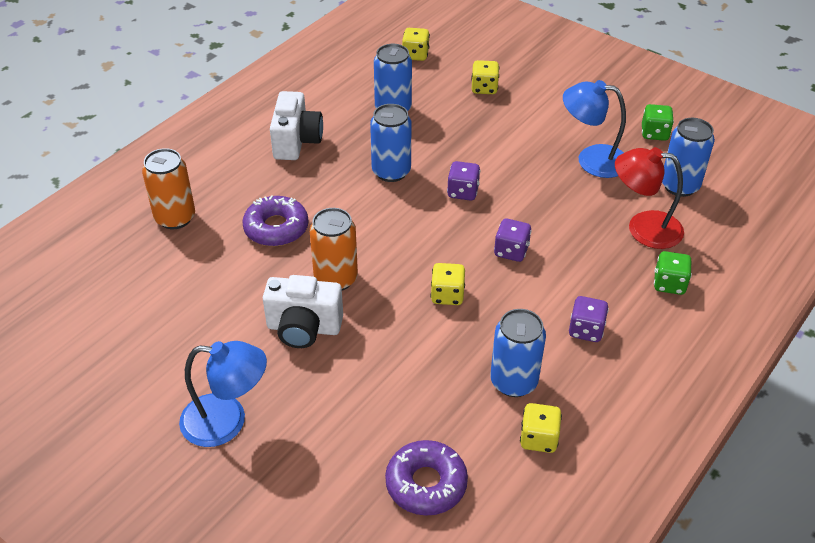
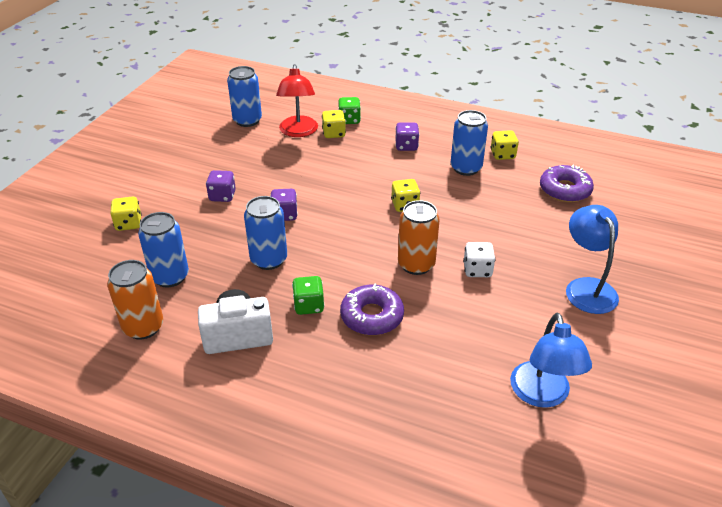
camera: 105 degrees left, 5 degrees down
orange can [142,148,195,229] -> orange can moved to [107,260,163,340]
white camera [263,275,343,348] -> white dice [463,242,496,277]
yellow dice [402,28,430,61] -> yellow dice moved to [322,110,346,138]
purple dice [494,219,531,262] -> purple dice moved to [206,170,236,202]
blue lamp [563,80,626,178] -> blue lamp moved to [510,313,592,408]
green dice [642,104,674,141] -> green dice moved to [292,276,325,315]

